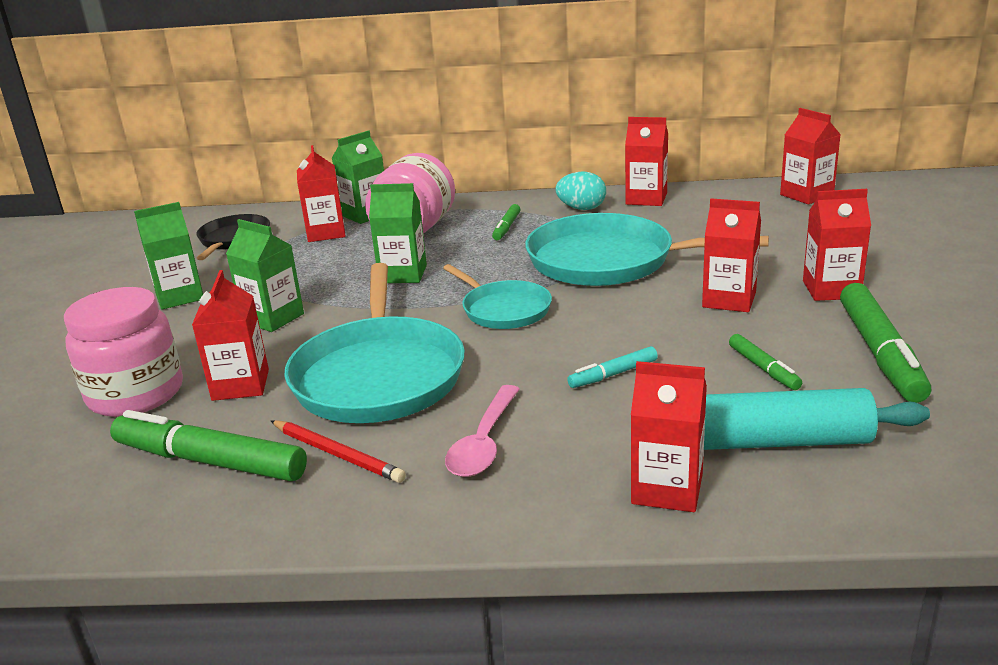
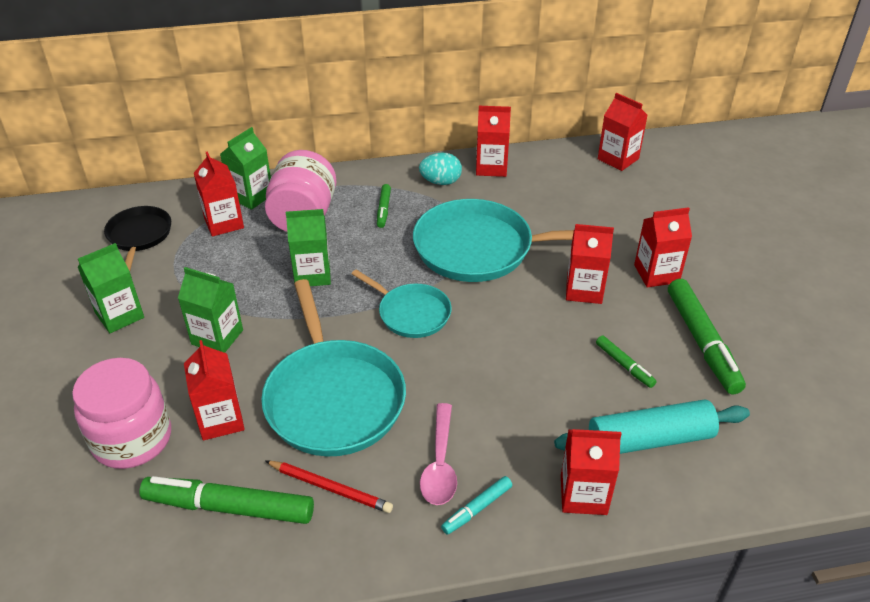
camera: 15 degrees left, 15 degrees up
turquoise marker [567,346,658,388] -> turquoise marker moved to [441,476,512,535]

